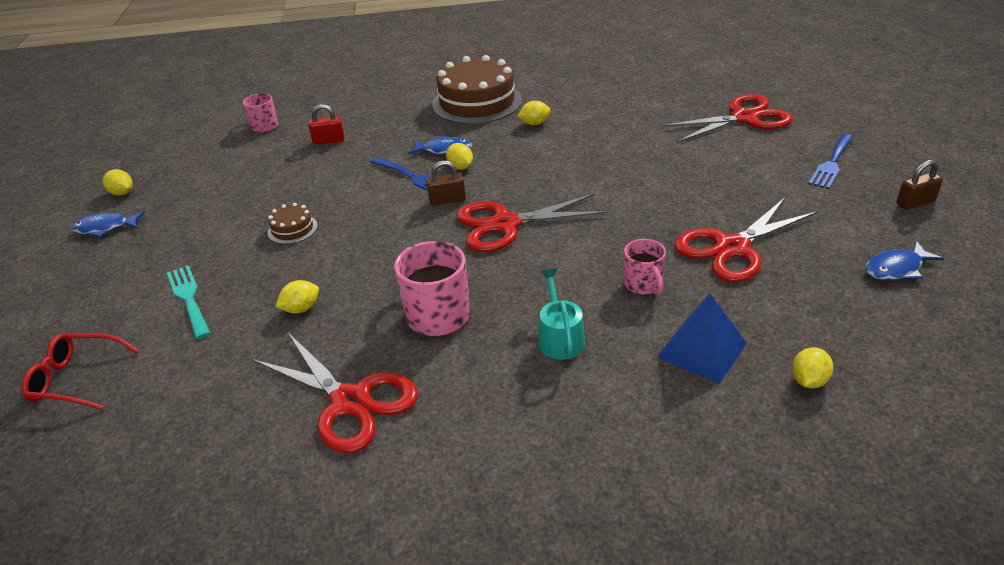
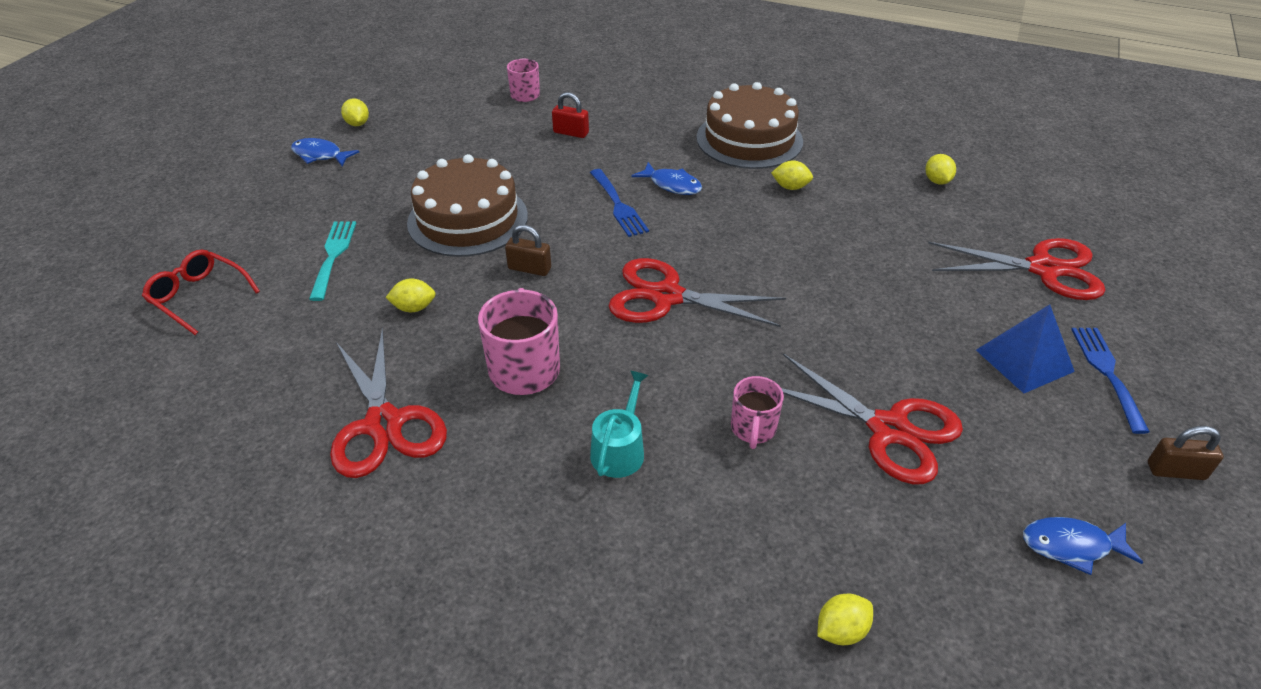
camera: 25 degrees right, 5 degrees up
brown cake [267,203,318,244] -> brown cake [407,154,528,257], size x2.26
brown padlock [426,160,466,206] -> brown padlock moved to [505,225,551,276]
yellow lemon [446,143,473,170] -> yellow lemon moved to [926,154,956,185]
blue pyramid [656,293,747,384] -> blue pyramid moved to [976,304,1075,393]
red scissors [674,198,818,282] -> red scissors turned 135 degrees counterclockwise [781,354,963,484]
blue fork [808,134,853,189] -> blue fork turned 120 degrees clockwise [1071,328,1150,434]

